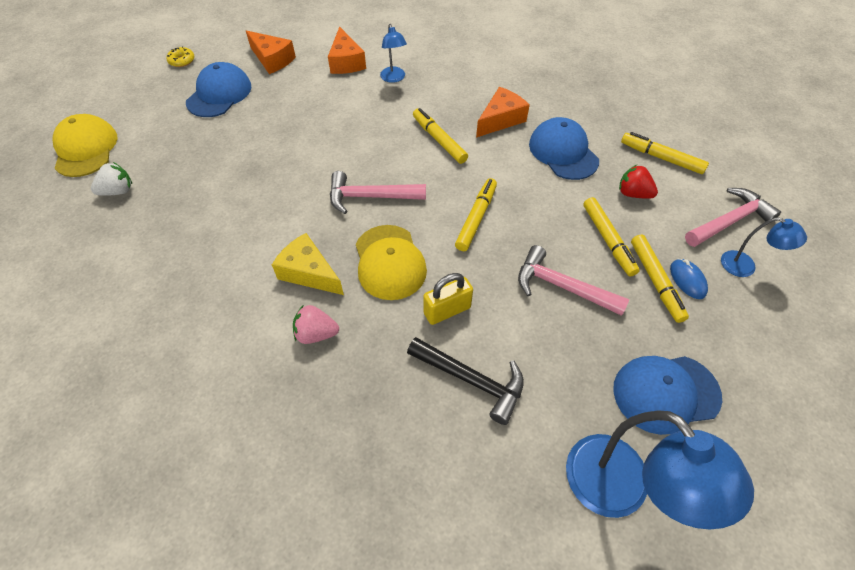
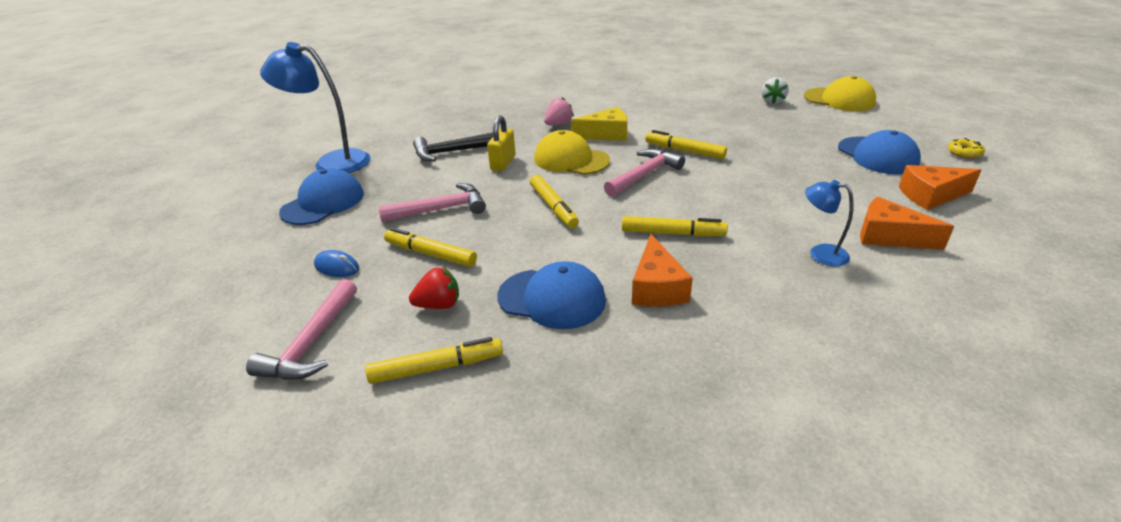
camera: 135 degrees right, 20 degrees down
yellow marker [631,235,689,323] -> yellow marker moved to [645,130,727,159]
blue lamp [721,217,807,277] -> none

